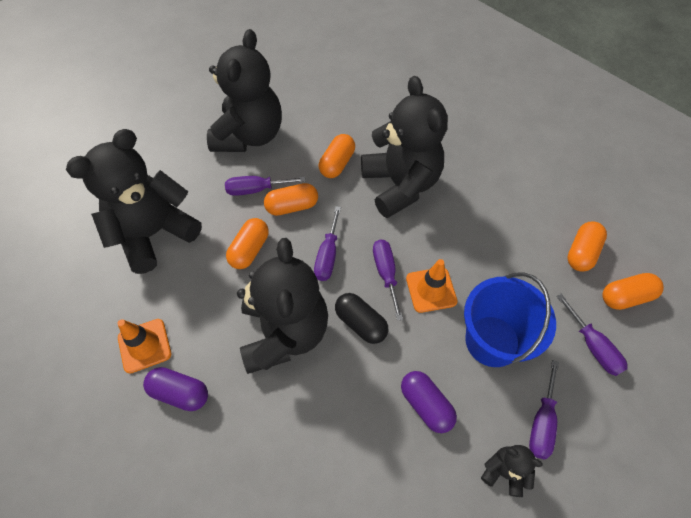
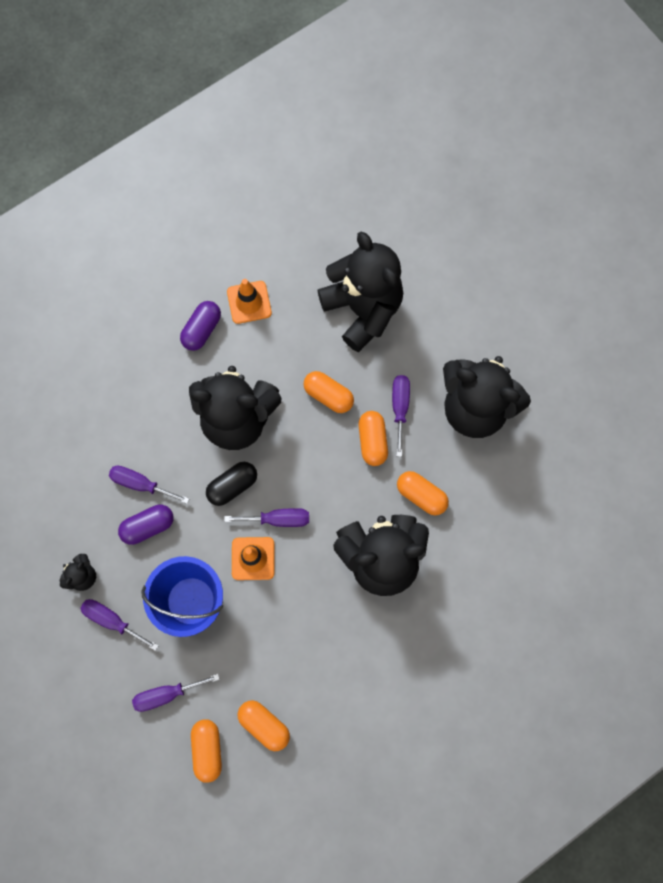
camera: 100 degrees right, 15 degrees up
purple screwdriver [314,206,341,281] -> purple screwdriver moved to [109,465,189,504]

